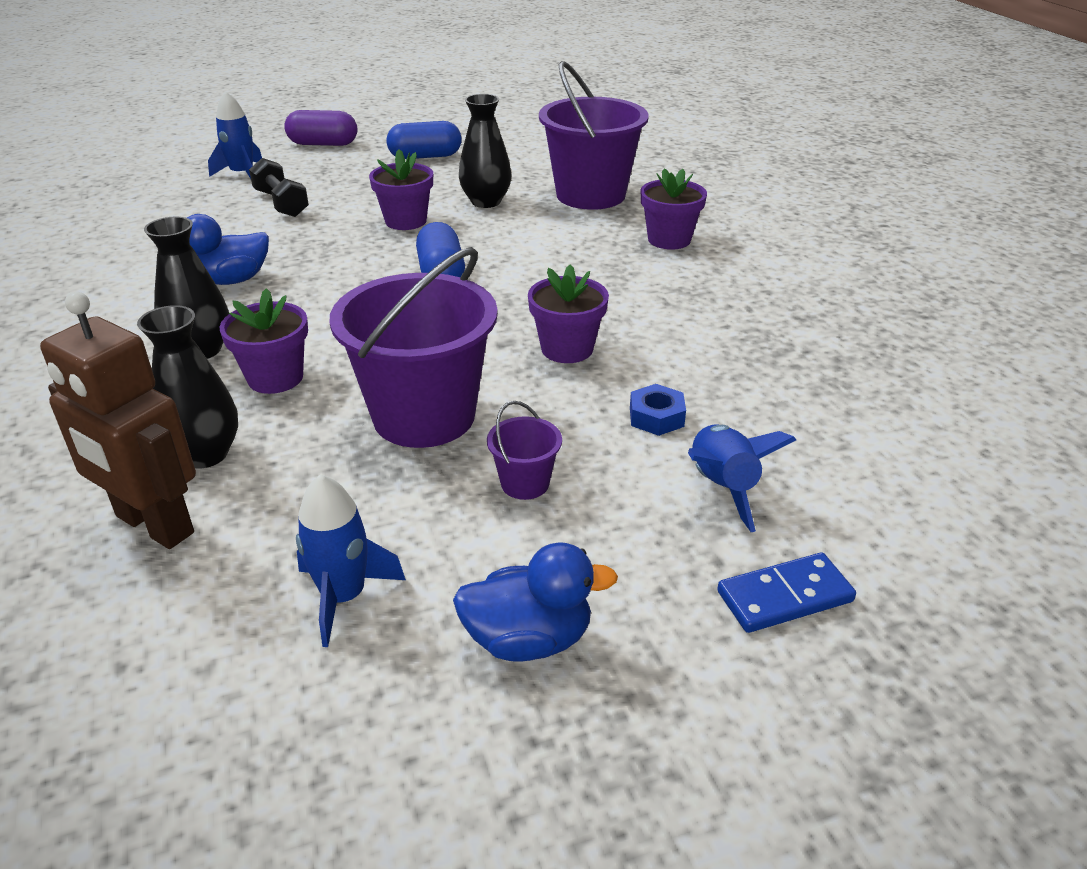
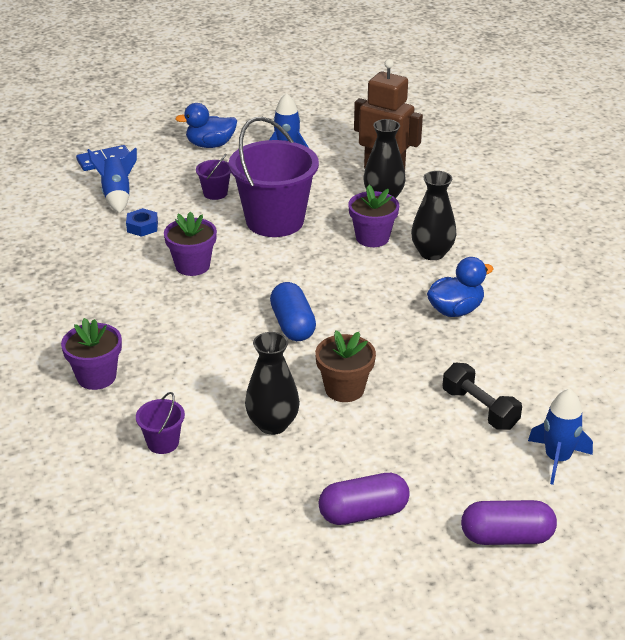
camera: 175 degrees right, 0 degrees up
purple flower pot [369,149,433,230] -> brown flower pot [315,330,376,402]
blue capsule [386,121,462,159] -> purple capsule [319,473,410,525]
purple bucket [539,61,649,210] -> purple bucket [136,392,185,454], size x0.43

